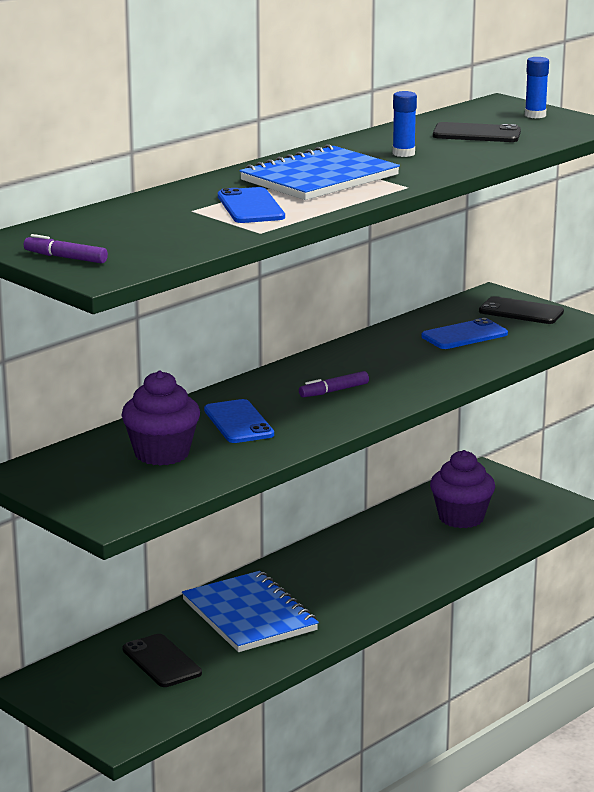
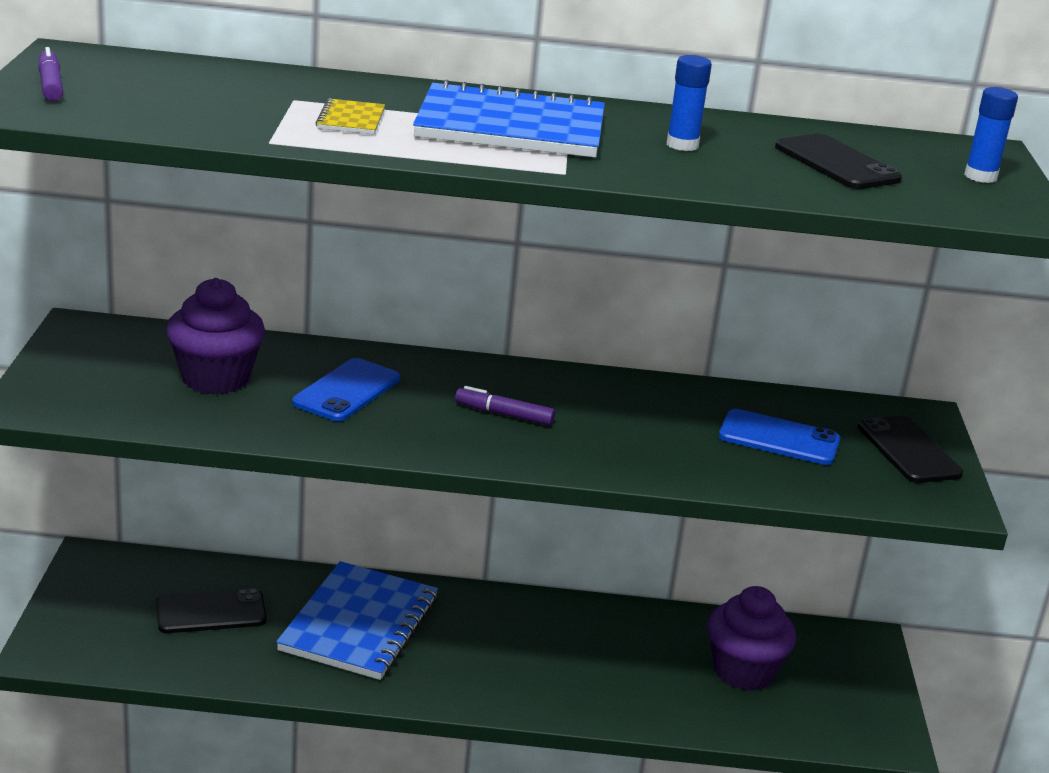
camera: 45 degrees right, 5 degrees up
black phone [123,634,202,687] -> black phone turned 60 degrees clockwise [156,588,267,633]
blue phone [218,187,285,223] -> yellow notebook [316,98,385,135]

